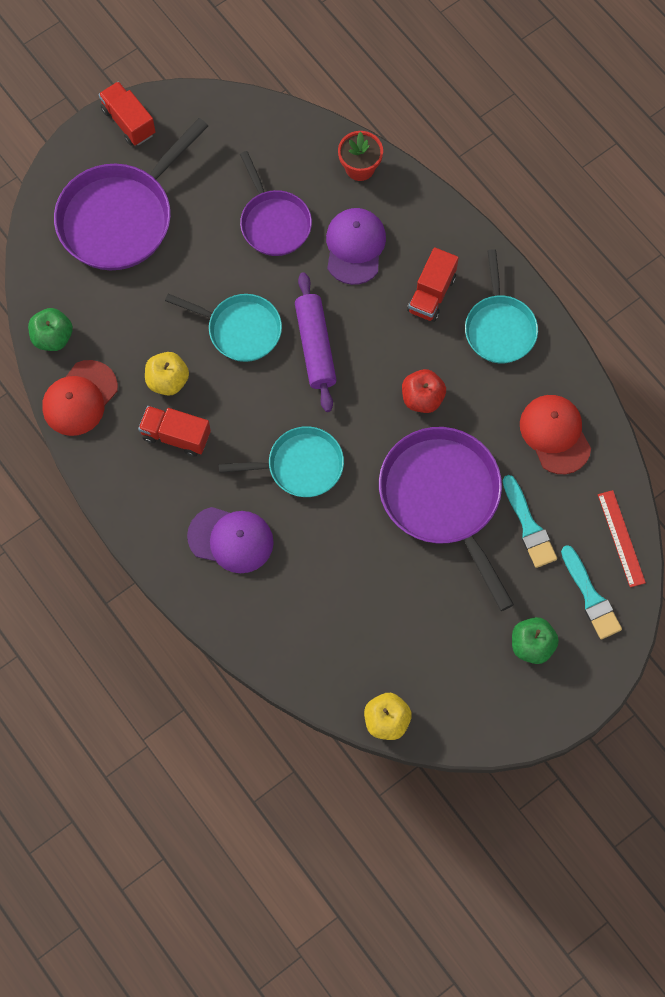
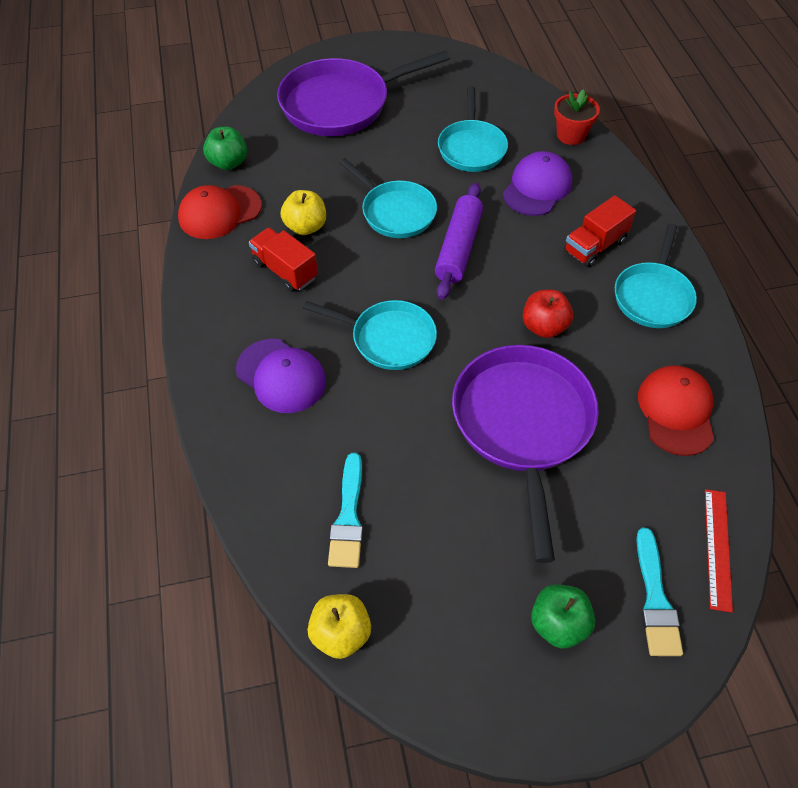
camera: 25 degrees right, 15 degrees down
red truck [98,81,156,146] -> none
purple pan [240,151,312,256] -> turquoise pan [438,86,508,172]
turquoise brush [503,475,557,568] -> turquoise brush moved to [328,453,363,568]

